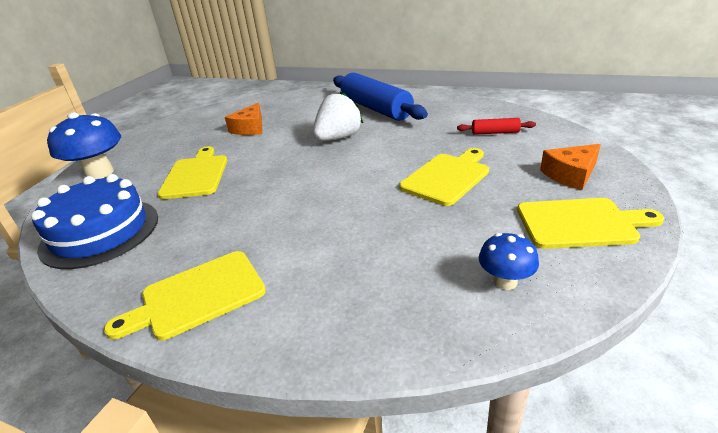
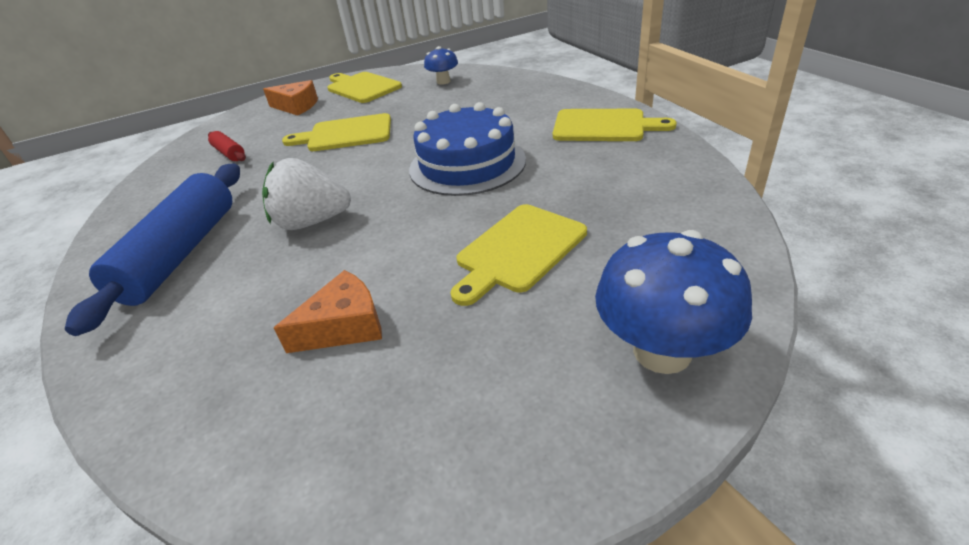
camera: 135 degrees left, 5 degrees up
blue cake [31,174,158,269] -> blue cake moved to [409,102,526,196]

